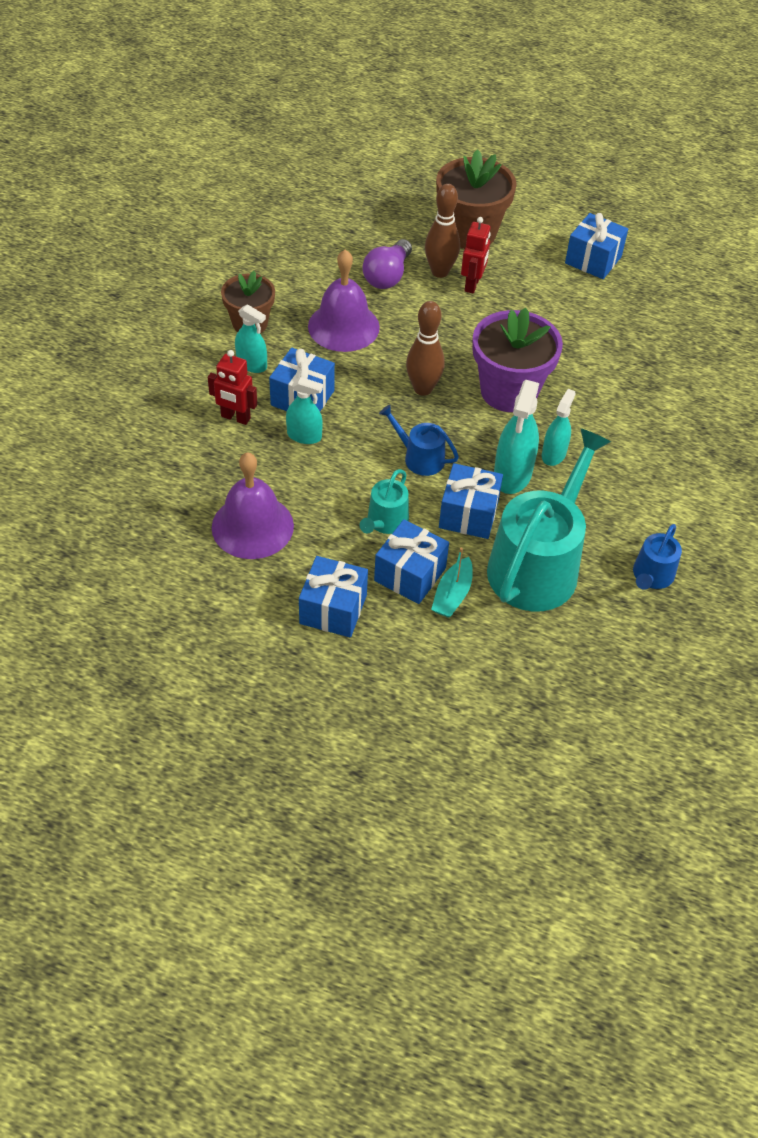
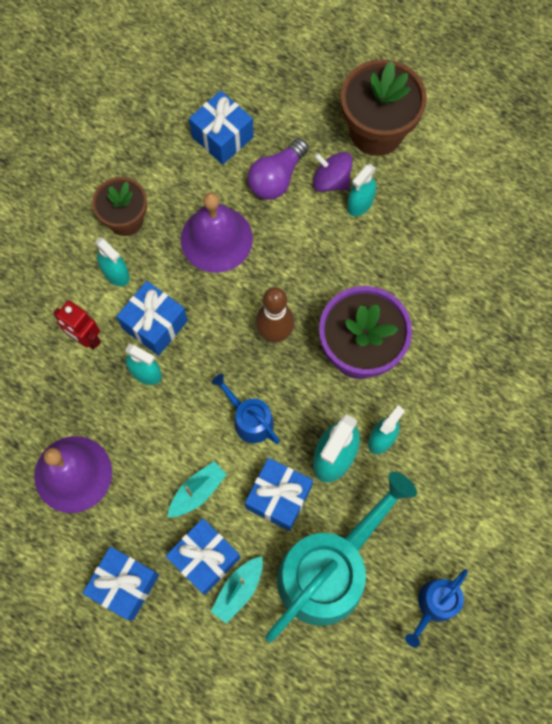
camera: 15 degrees right, 20 degrees up
turquoise watering can [360,469,409,534] -> turquoise boat [168,462,227,517]
brown bowling pin [425,184,460,278] -> purple spinning top [313,152,353,192]
red robot [461,217,491,294] -> turquoise spray bottle [347,164,376,216]
blue gift [565,213,628,279] -> blue gift moved to [189,90,254,165]

